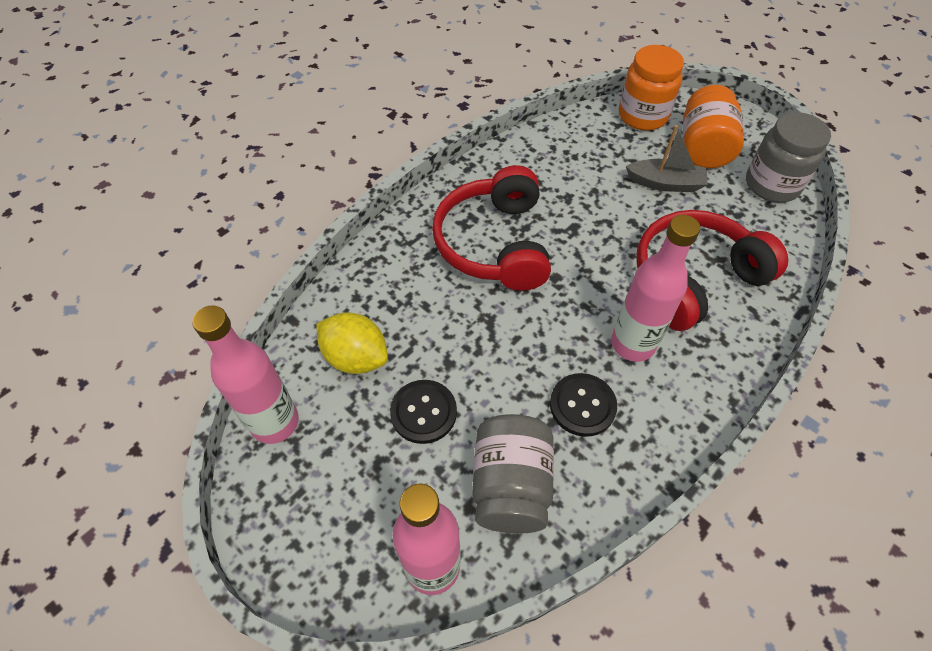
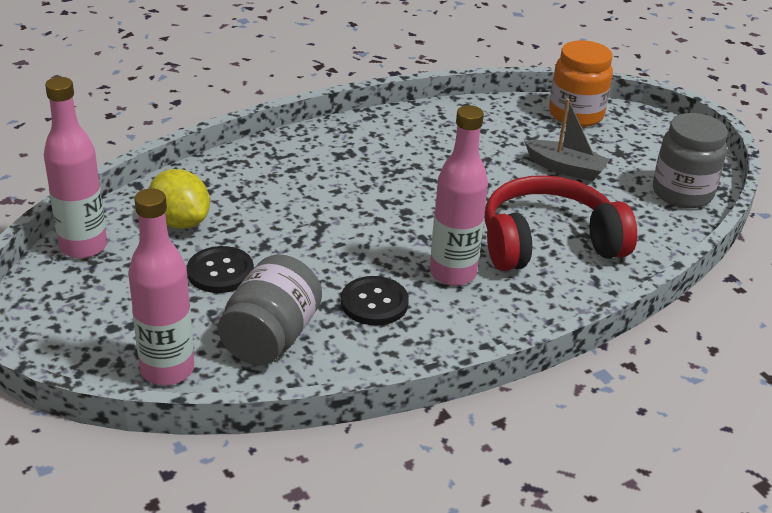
camera: 15 degrees right, 20 degrees down
red headphones [432,165,551,291] -> none
orange jar [683,85,744,169] -> none

